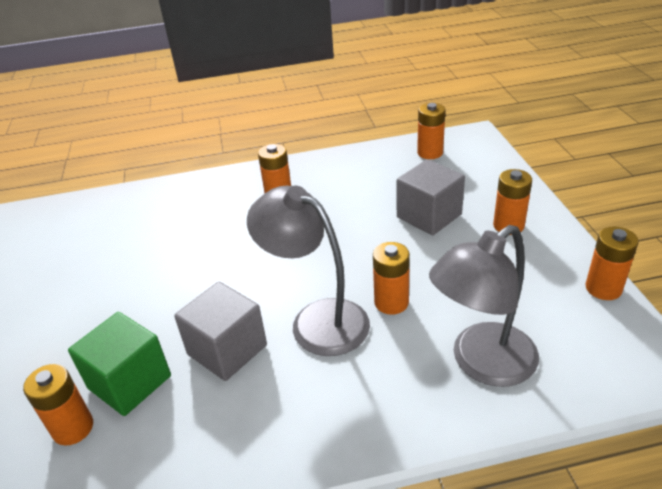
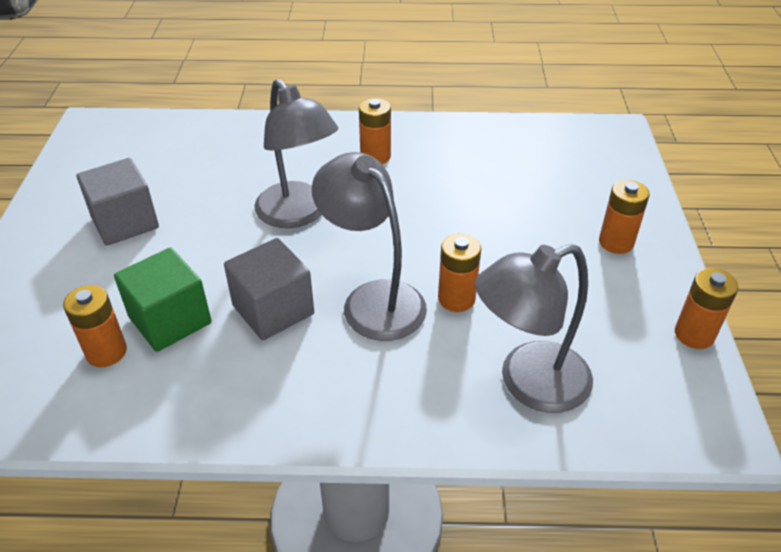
camera: 10 degrees right, 5 degrees up
grey cube [397,159,465,235] -> grey cube moved to [77,158,159,246]
orange battery [417,103,445,159] -> none
none -> grey lamp [254,79,338,228]

